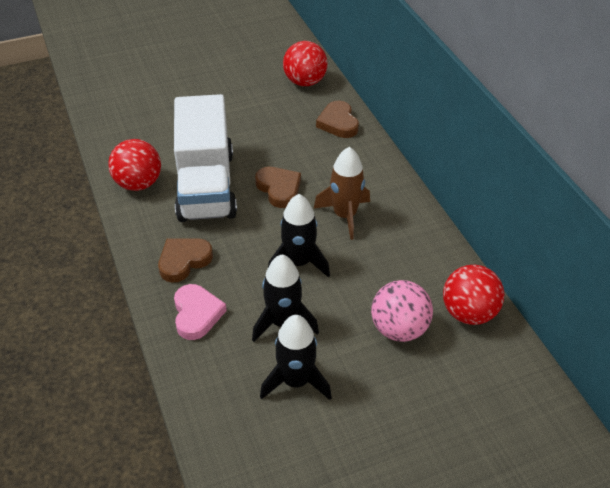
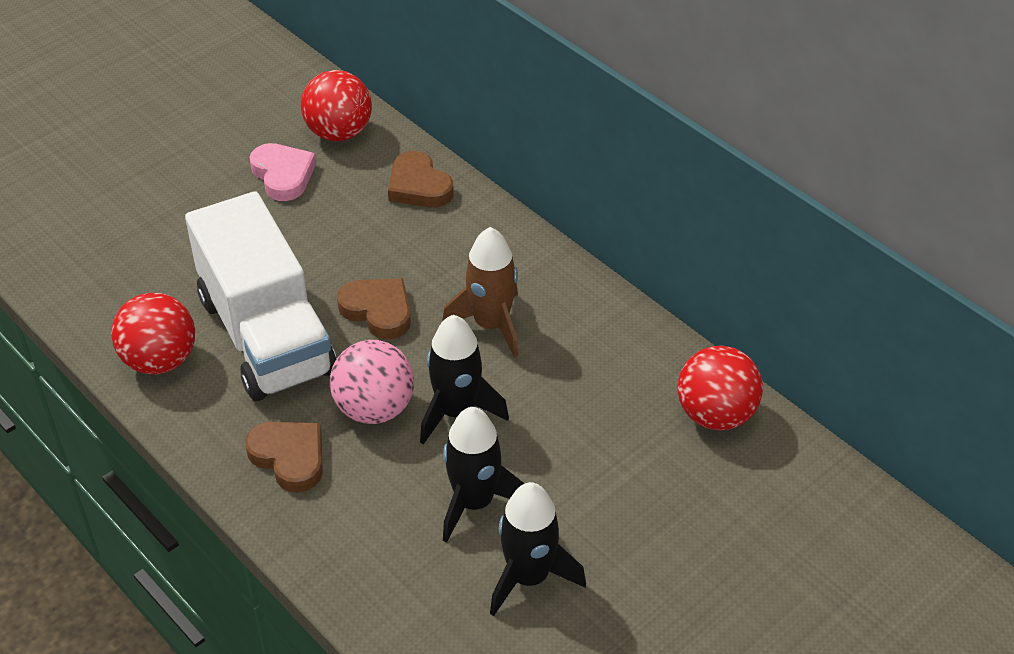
camera: 20 degrees left, 0 degrees up
brown heart [158,238,213,283] -> brown heart turned 105 degrees clockwise [245,422,323,493]
pink heart [174,284,227,340] -> pink heart moved to [249,143,316,201]
pink ball [371,280,433,342] -> pink ball moved to [330,340,414,424]

